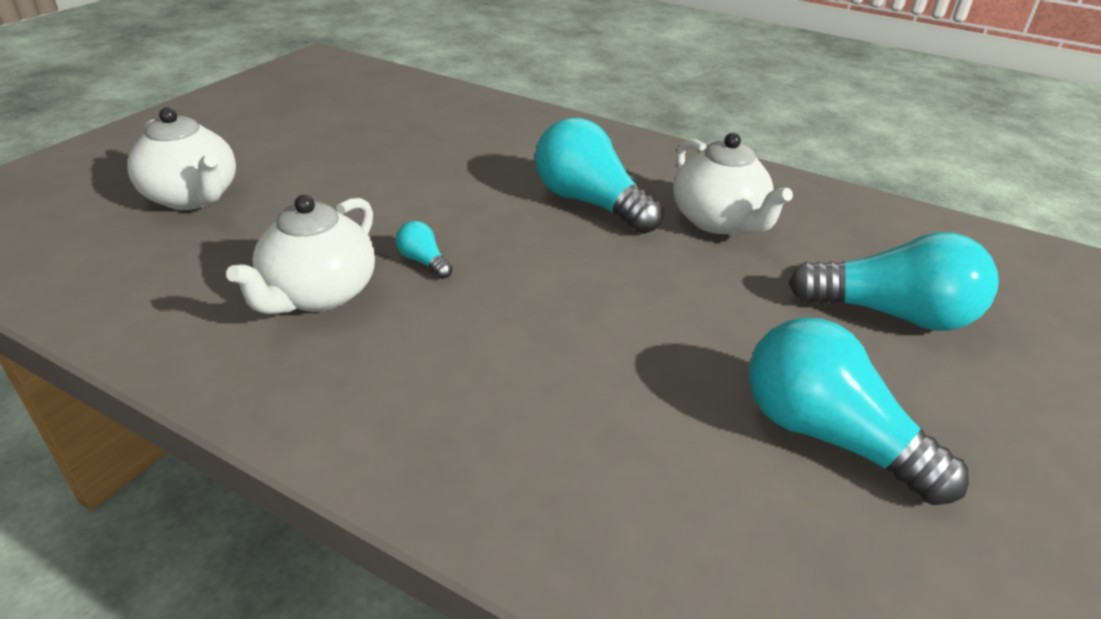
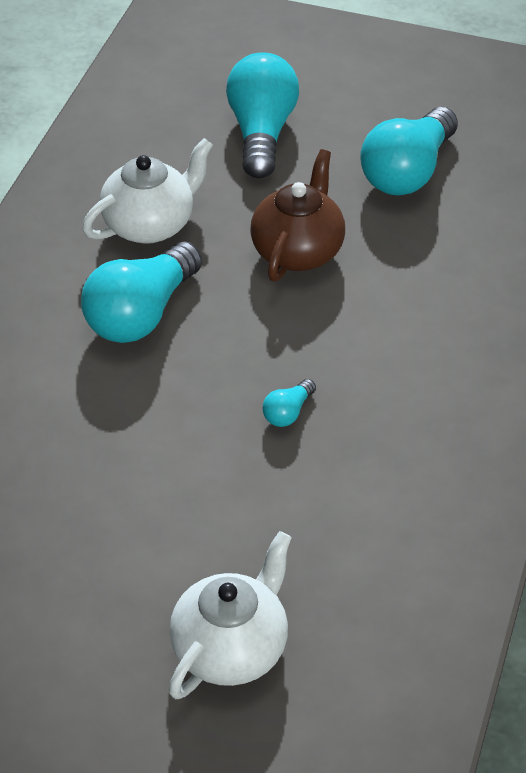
camera: 100 degrees left, 10 degrees up
white teapot [226,195,375,314] -> none
none -> brown teapot [250,149,345,282]

